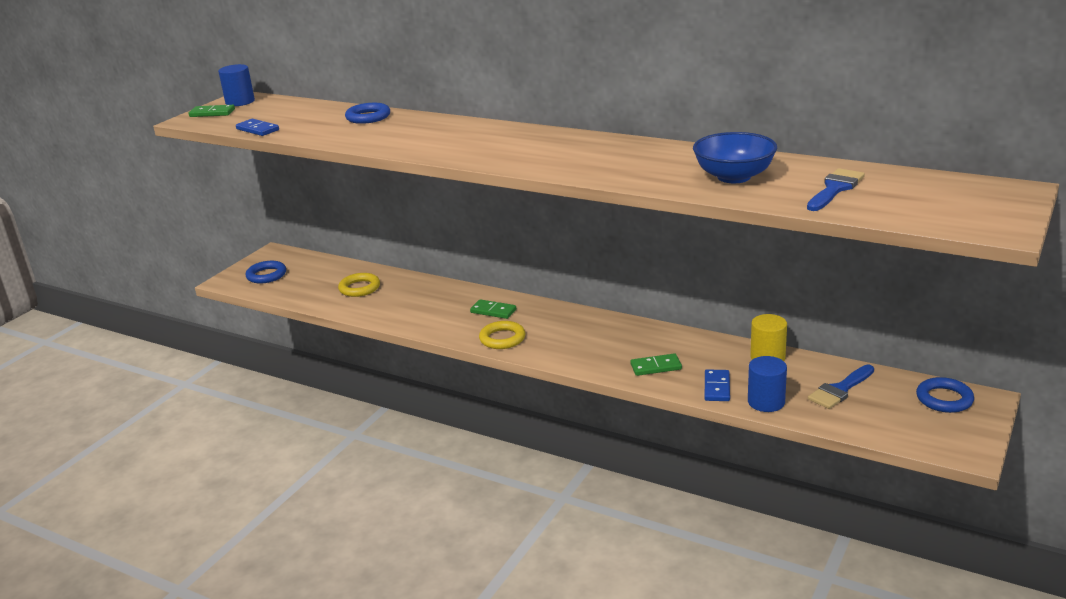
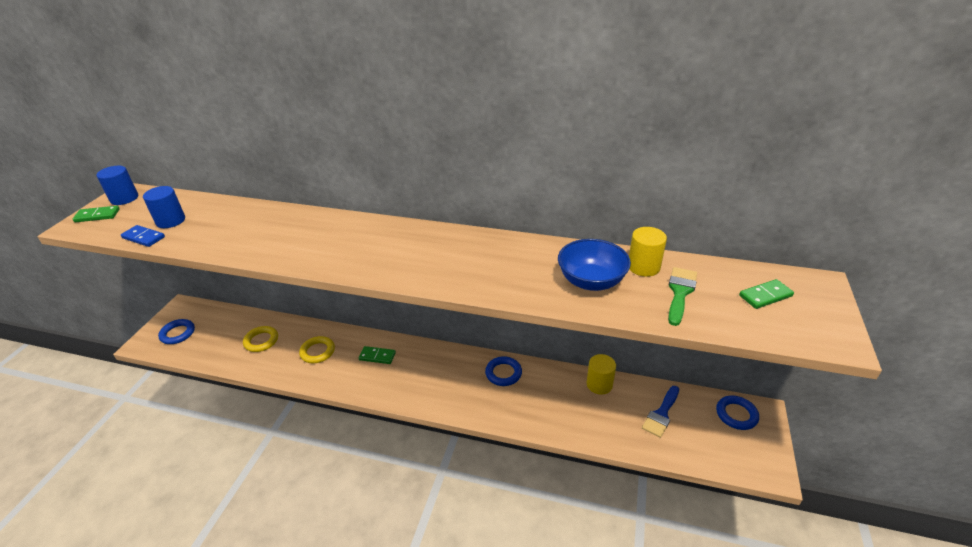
camera: 15 degrees left, 10 degrees up
blue ring [345,103,390,124] -> blue ring moved to [485,356,522,386]
yellow ring [479,321,525,349] -> yellow ring moved to [299,336,335,363]
green domino [630,353,682,376] -> green domino moved to [739,279,794,309]
blue domino [705,370,730,401] -> none
blue cylinder [748,356,787,412] -> blue cylinder moved to [143,186,185,228]
blue brush [807,168,865,211] -> green brush [668,267,697,326]
none -> yellow cylinder [629,227,667,277]

